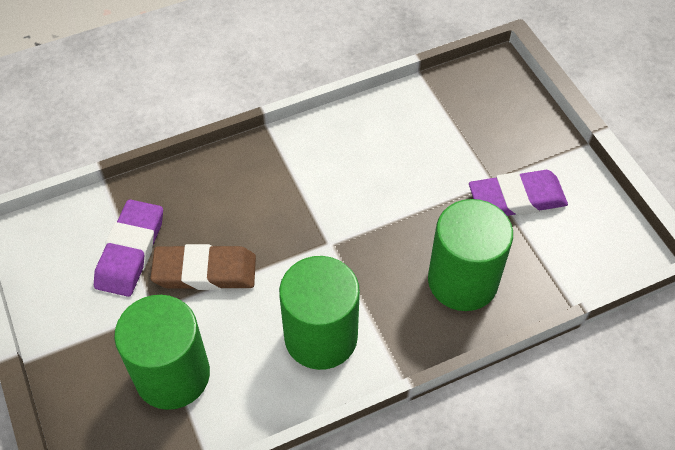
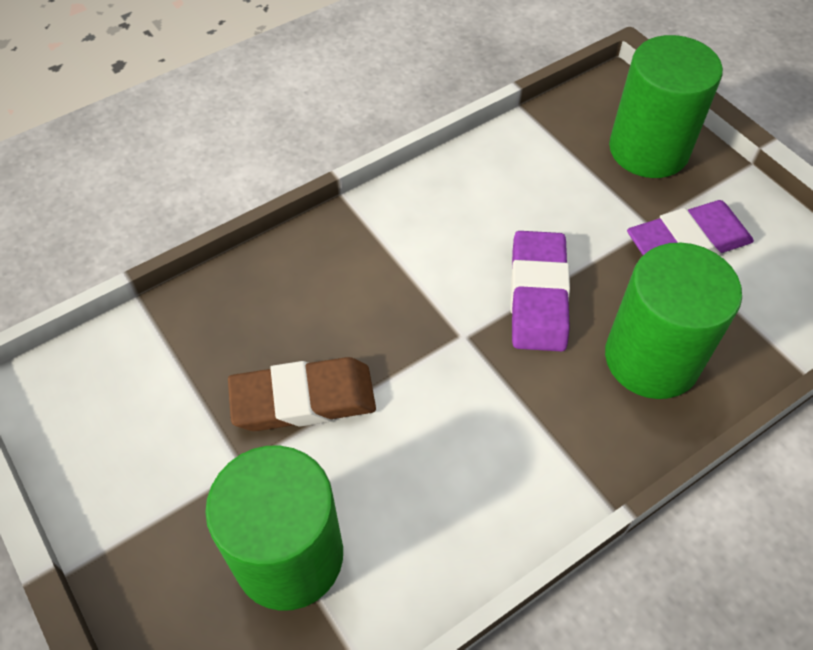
camera: 10 degrees left, 0 degrees up
purple eraser [94,199,163,297] -> purple eraser moved to [511,231,570,352]
green cylinder [279,256,360,370] -> green cylinder moved to [609,35,723,178]

